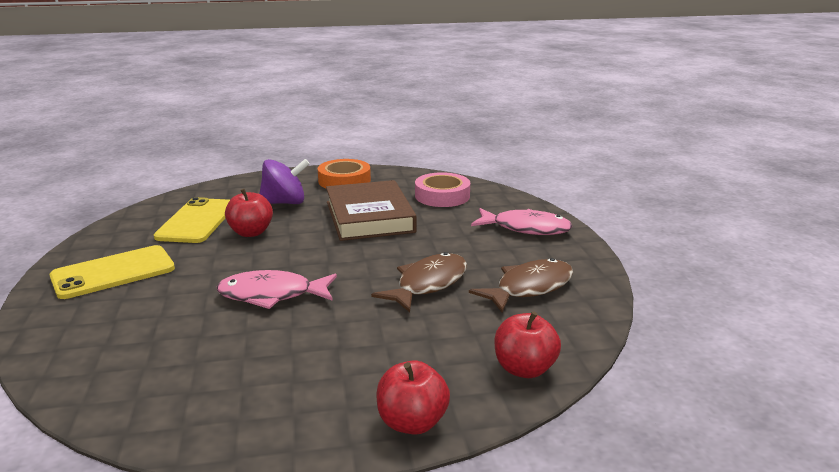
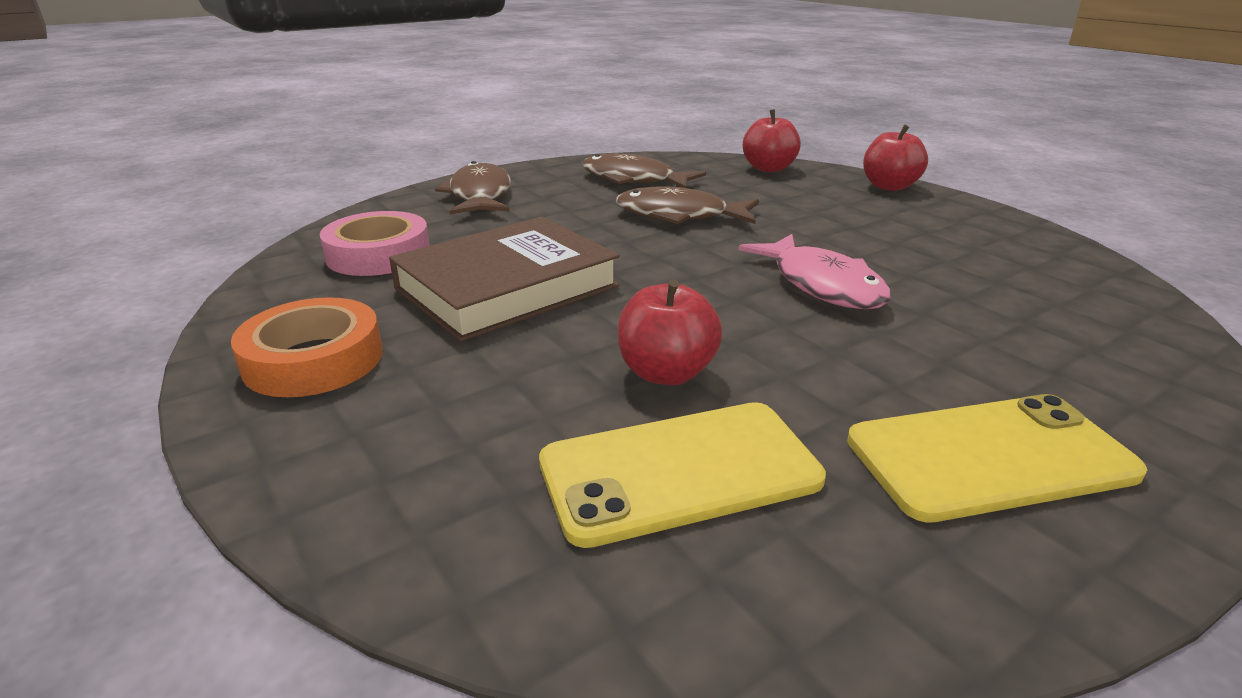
camera: 115 degrees left, 5 degrees up
yellow phone [50,245,175,299] -> yellow phone turned 45 degrees counterclockwise [847,394,1147,523]
purple spinning top [259,159,310,204] -> none
pink fish [471,208,573,235] -> brown fish [435,161,511,214]

